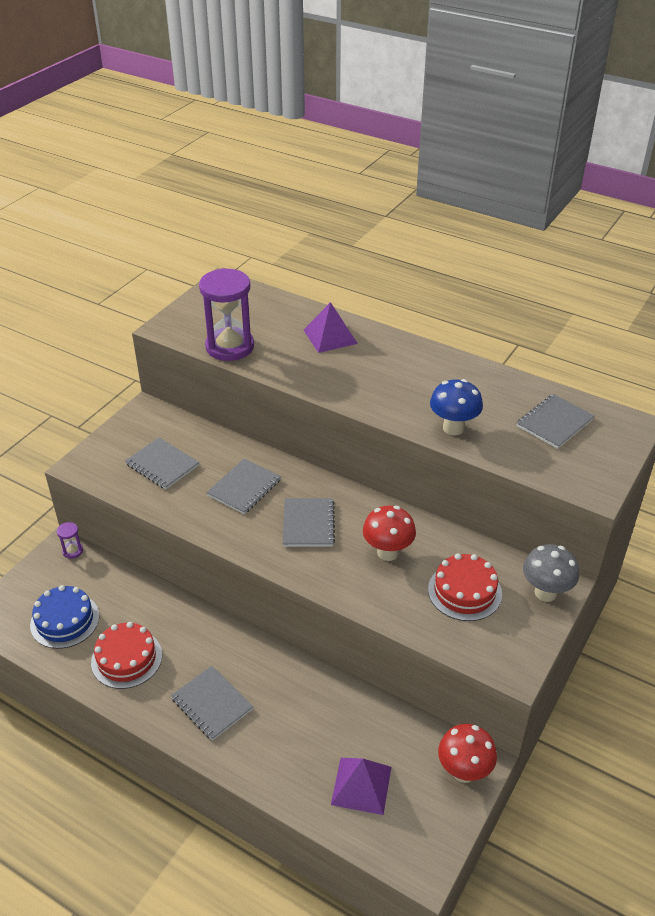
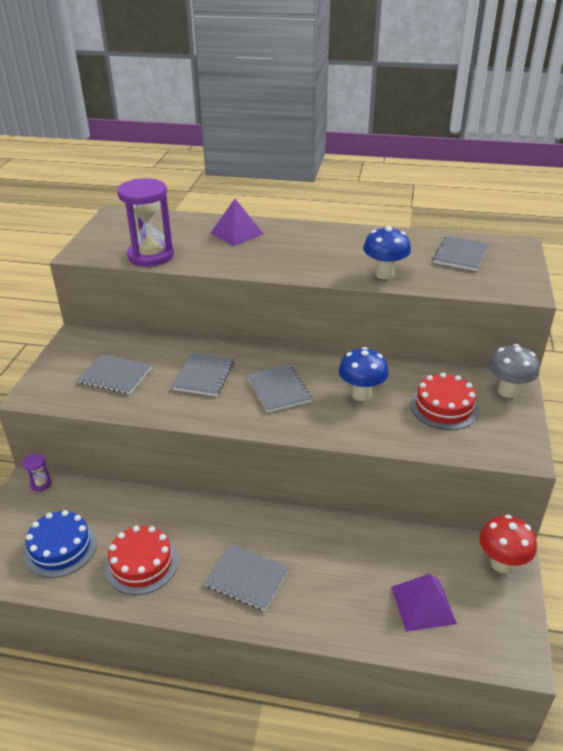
camera: 20 degrees left, 5 degrees down
red mushroom [363,506,416,561] -> blue mushroom [339,347,389,401]

